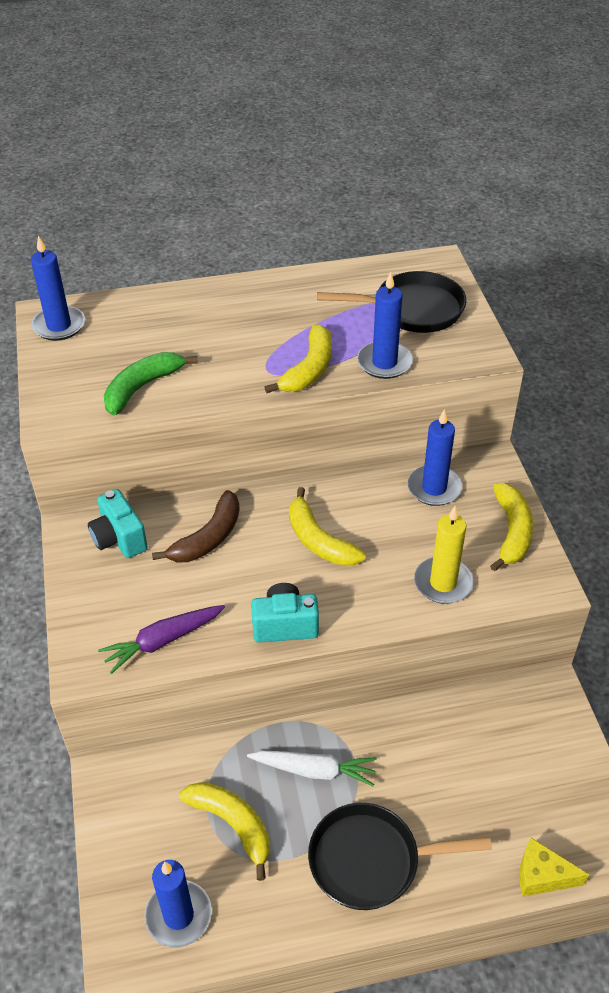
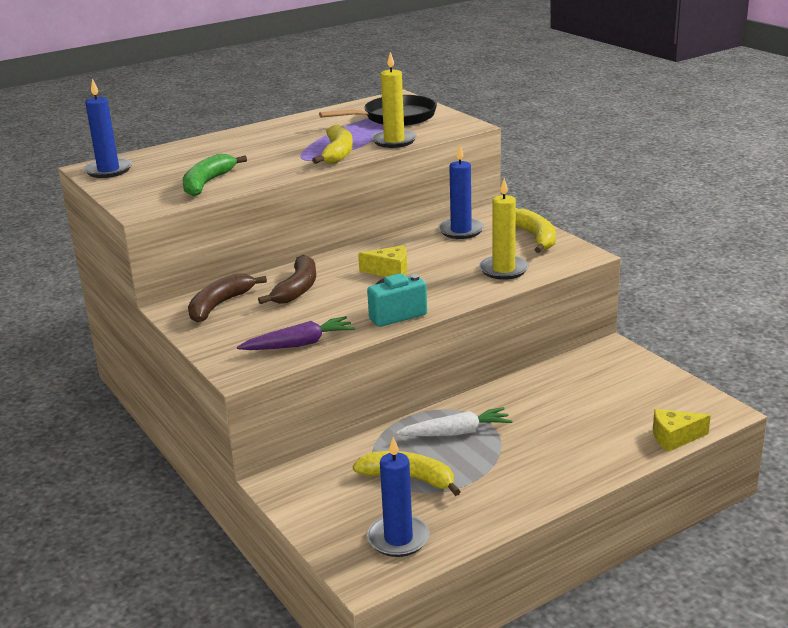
camera: 20 degrees left, 20 degrees down
turquoise camera [88,489,148,558] -> brown banana [188,273,267,323]
purple carrot [98,605,225,674] -> purple carrot turned 150 degrees counterclockwise [237,316,355,350]
yellow banana [289,487,366,566] -> yellow cheese [358,245,407,277]
black pan [308,803,492,910] -> none
blue candle [357,272,413,379] -> yellow candle [371,52,417,148]

